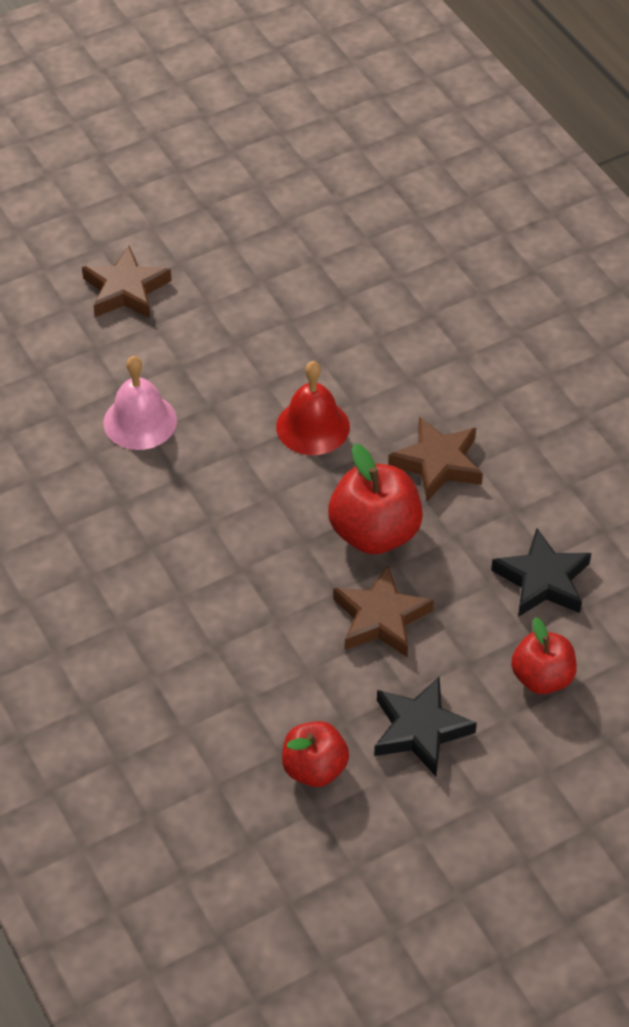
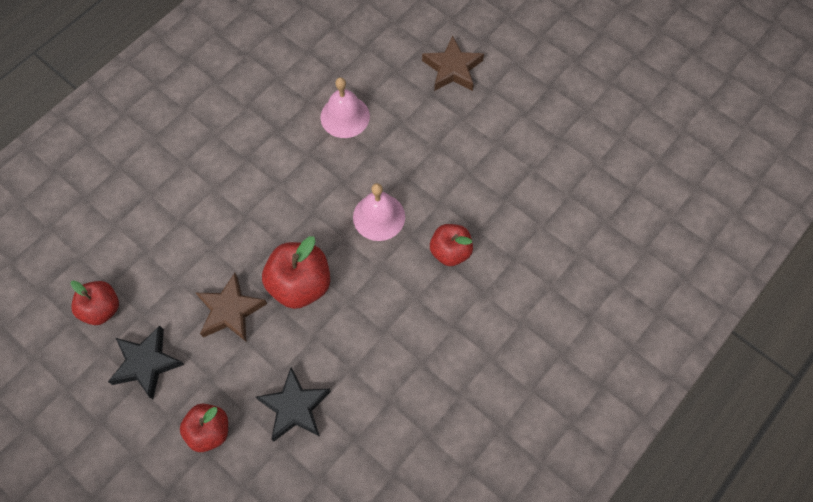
camera: 70 degrees right, 15 degrees up
red bell [276,361,350,455] -> pink bell [353,183,405,241]
brown star [388,417,483,502] -> none
none -> red apple [430,224,473,266]

